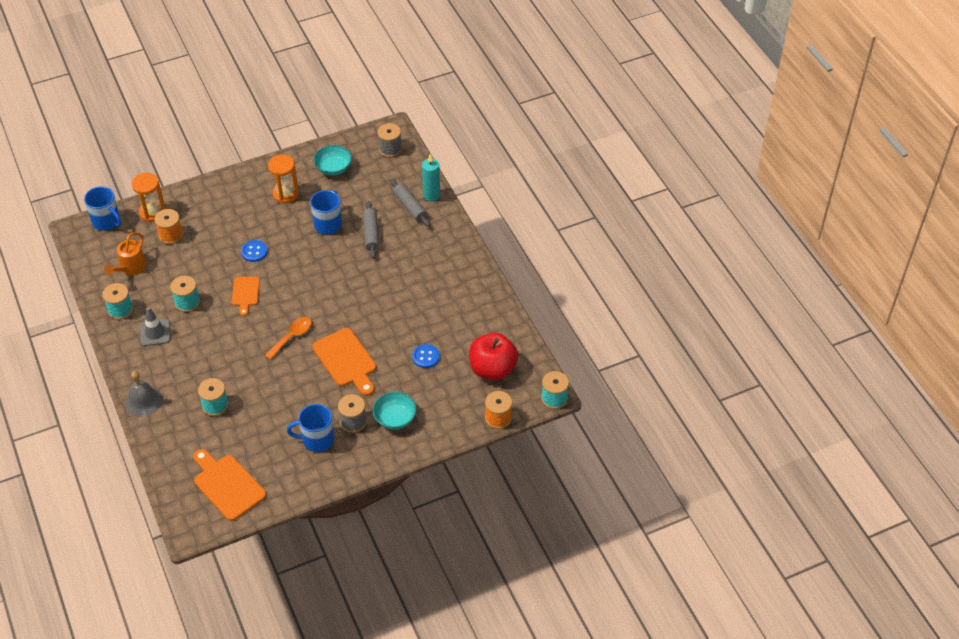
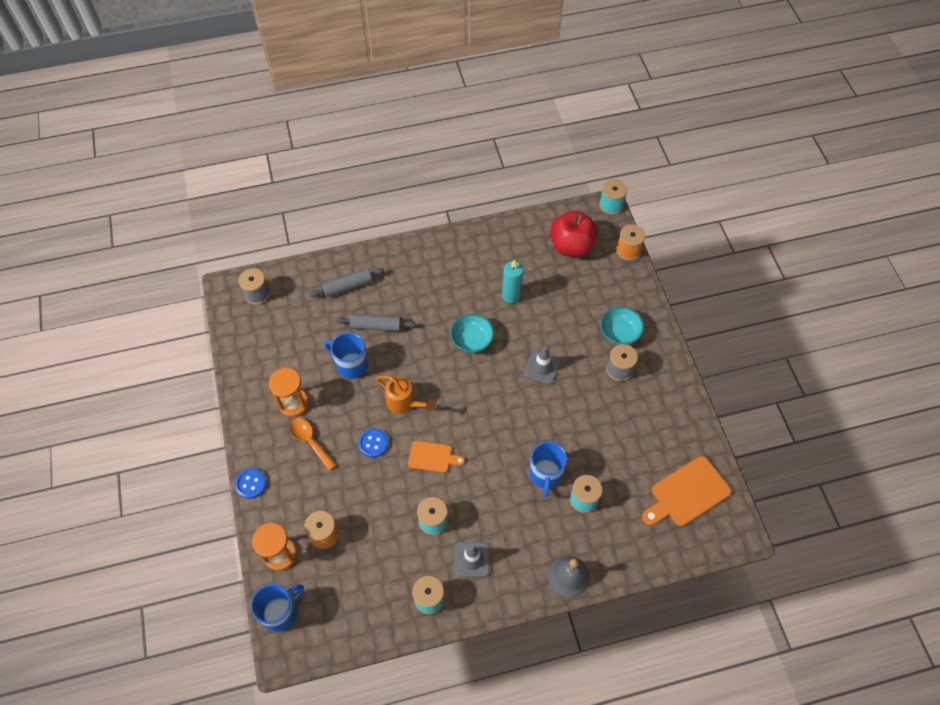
camera: 80 degrees left, 10 degrees up
orange watering can [104,232,147,275] -> orange watering can moved to [376,375,436,414]
orange spoon [265,317,312,360] -> orange spoon moved to [290,418,336,470]
blue mug [287,404,334,452] -> blue mug moved to [529,442,567,497]
orange cutting board [312,328,376,396] -> grey traffic cone [524,346,561,384]
turquoise bowl [313,145,352,176] -> turquoise bowl moved to [450,314,494,353]
blue button [412,344,440,368] -> blue button moved to [235,468,266,499]
turquoise candle [422,154,440,202] -> turquoise candle moved to [502,260,523,303]

